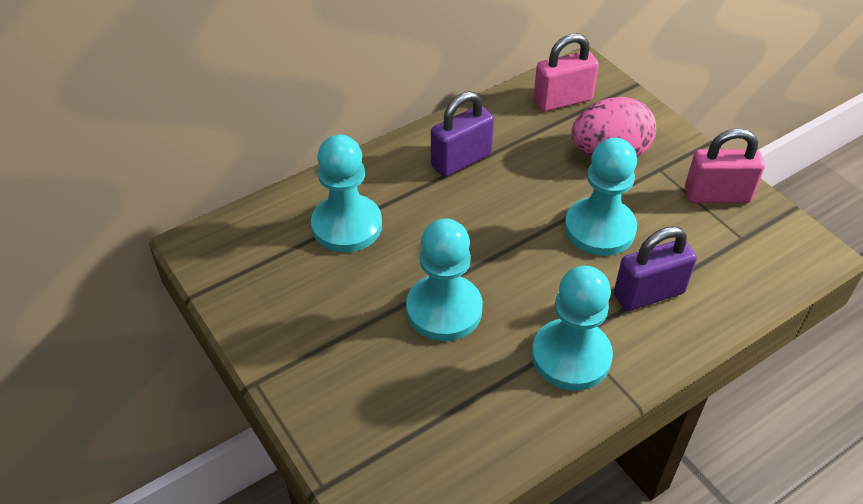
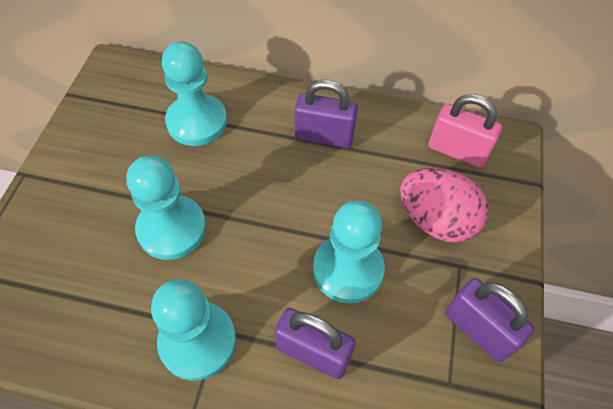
camera: 45 degrees right, 10 degrees up
pink padlock [685,128,765,203] -> purple padlock [445,278,534,362]

